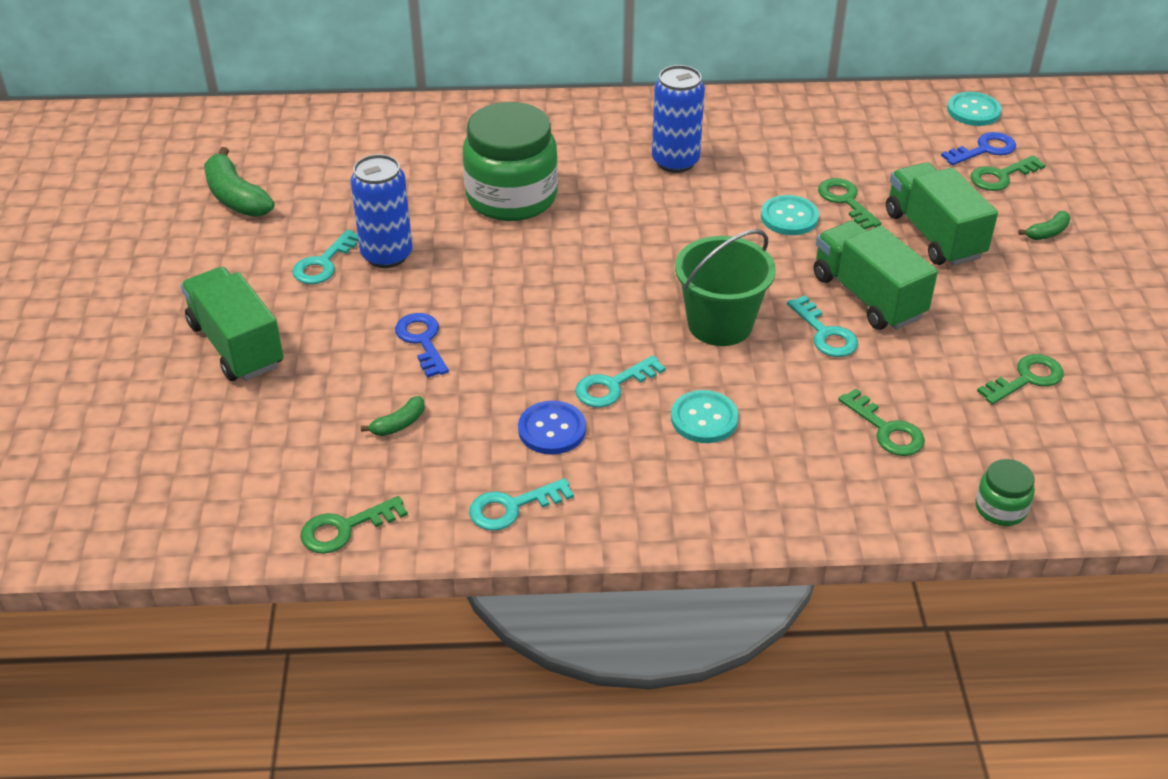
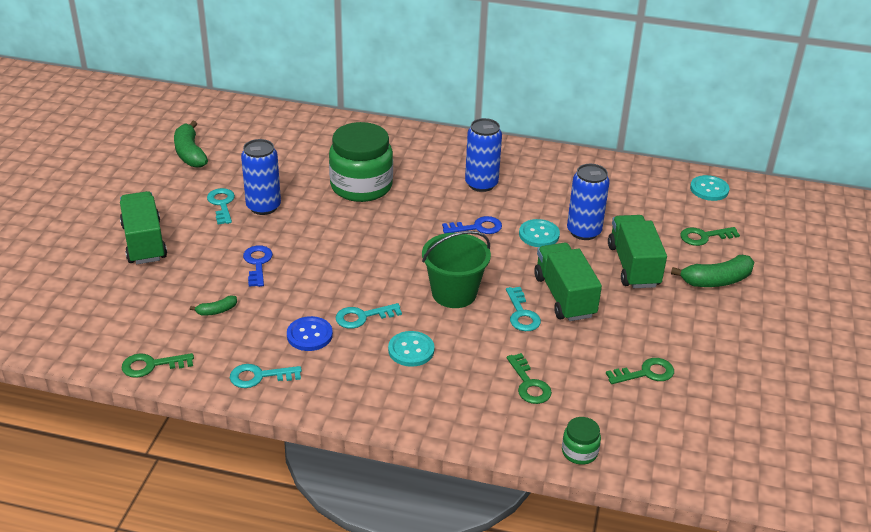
camera: 15 degrees right, 5 degrees down
turquoise key [292,230,359,284] -> turquoise key turned 120 degrees clockwise [207,188,235,224]
green key [818,178,881,229] -> blue can [567,164,610,240]
blue key [941,132,1016,165] -> blue key moved to [442,216,502,234]
green banana [1018,211,1070,240] -> green banana [671,255,754,287], size x1.94

